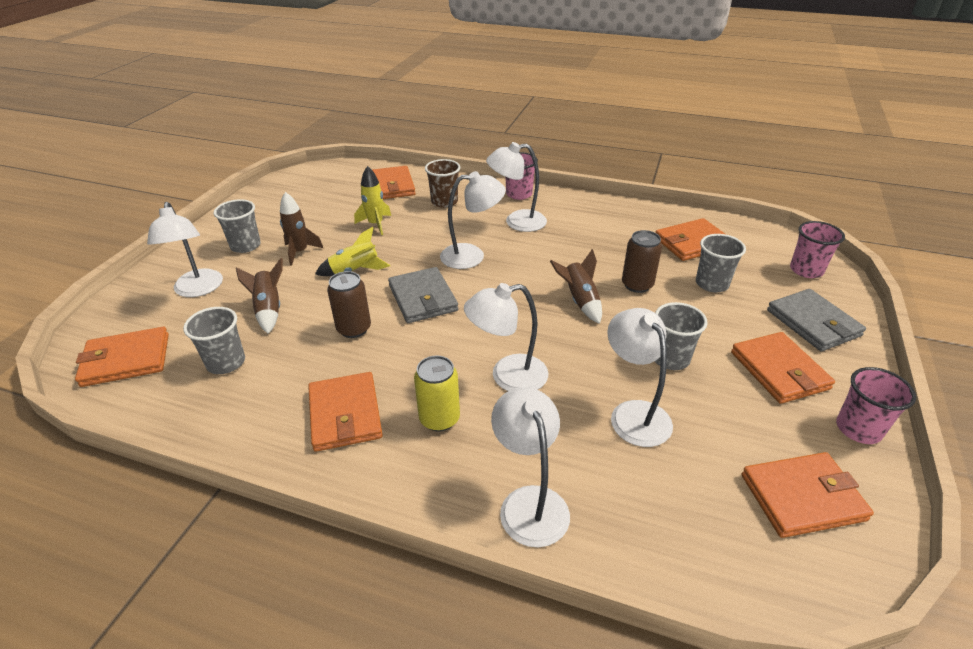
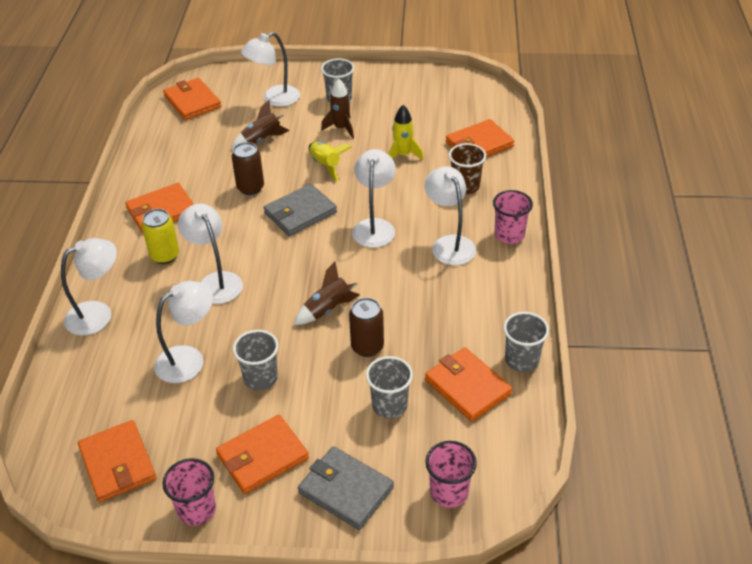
camera: 75 degrees right, 5 degrees up
grey cup [183,307,245,374] -> grey cup moved to [503,312,549,372]
white lamp [440,171,506,269] -> white lamp turned 150 degrees counterclockwise [352,149,396,248]
grey wallet [767,289,866,351] -> grey wallet turned 75 degrees clockwise [298,446,394,530]

